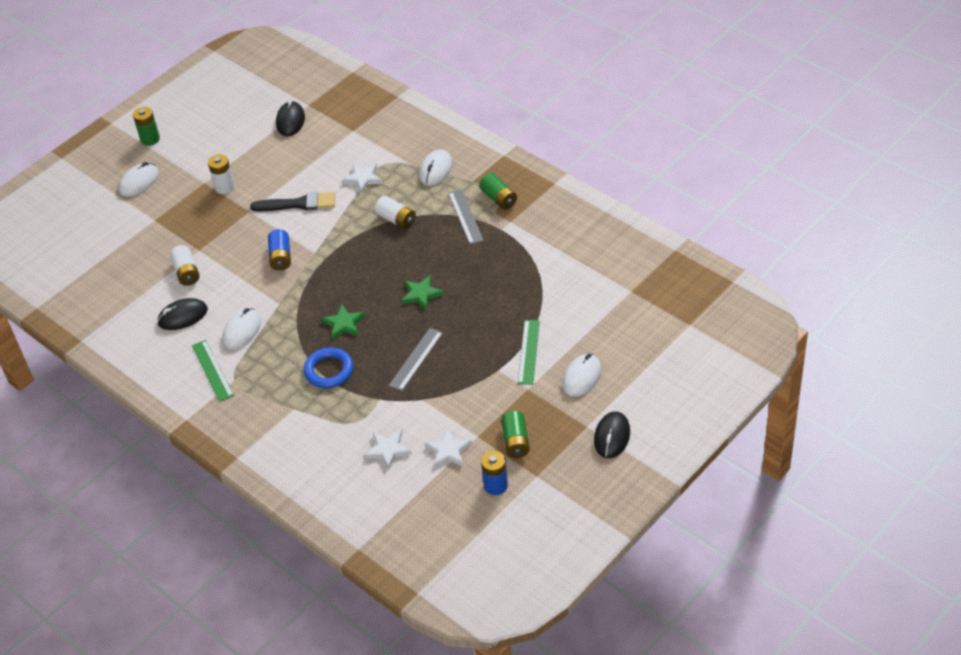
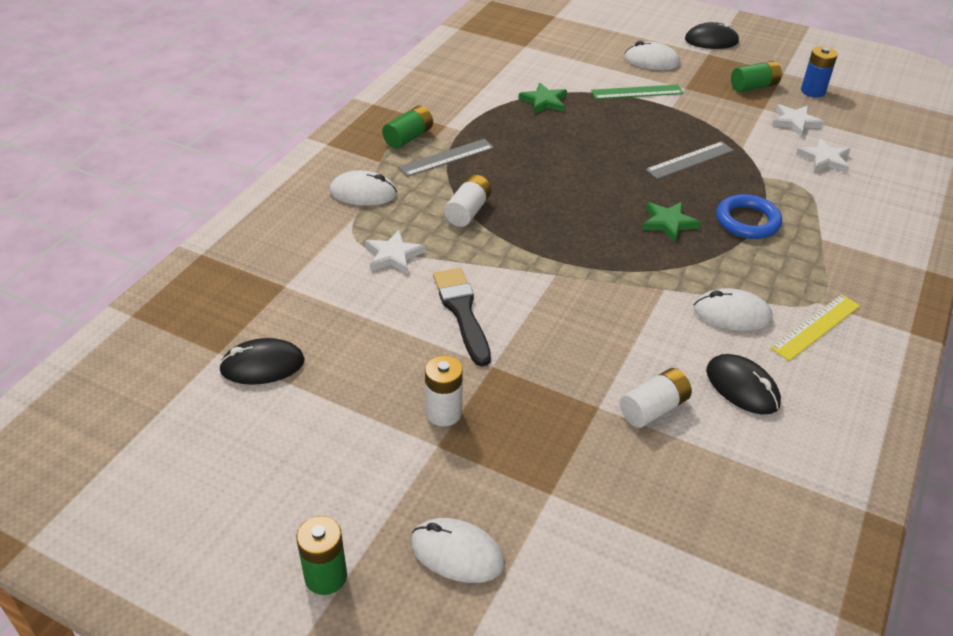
camera: 110 degrees left, 5 degrees down
green ruler [192,340,234,402] -> yellow ruler [770,294,860,361]
blue battery [268,229,291,270] -> none
grey ruler [389,328,443,391] -> grey ruler turned 45 degrees counterclockwise [646,141,734,179]
green star [401,275,444,310] -> green star moved to [519,83,567,114]

